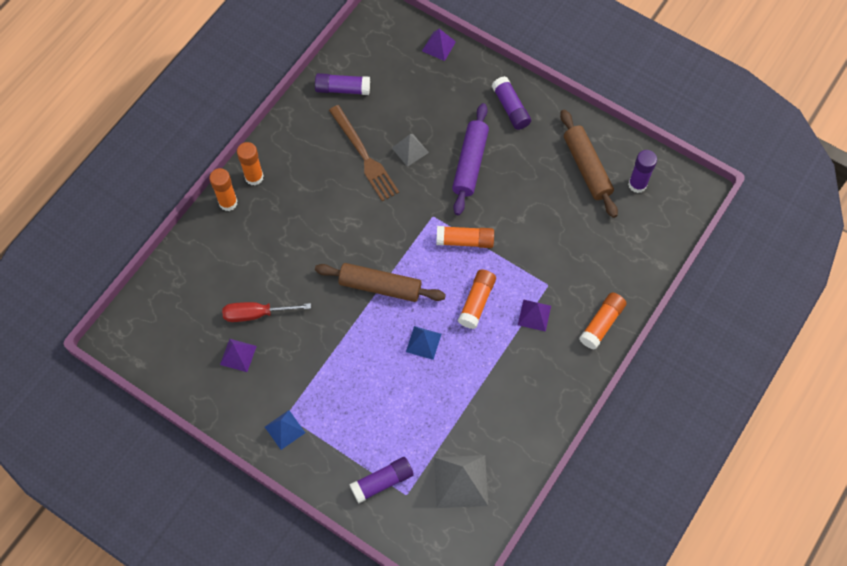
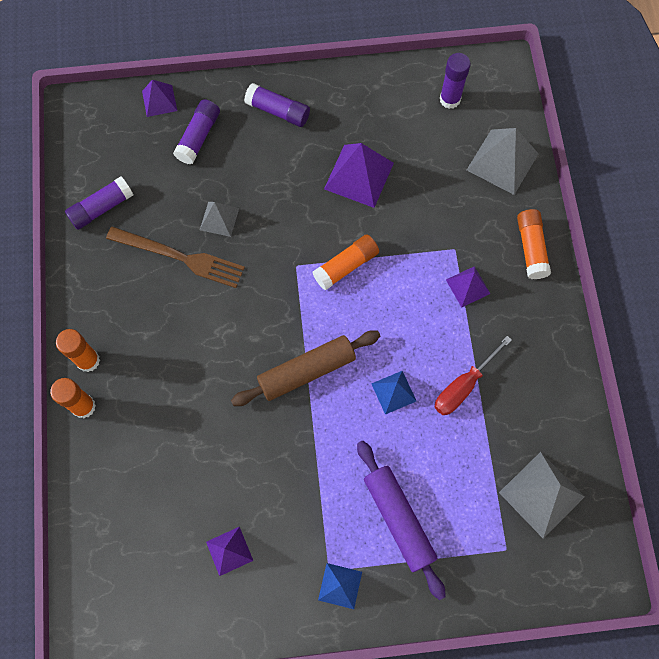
camera: 40 degrees left, 5 degrees up
red screwdriver [222,302,311,322] -> red screwdriver moved to [434,336,512,415]
purple glue stick [349,457,414,503] -> purple glue stick moved to [173,99,220,165]
purple rolling pin [452,103,489,215] -> purple rolling pin moved to [357,441,446,600]
orange glue stick [458,269,496,329] -> none
brown rolling pin [560,110,618,218] -> none
none -> purple pyramid [324,143,394,208]
none -> grey pyramid [467,128,539,195]

